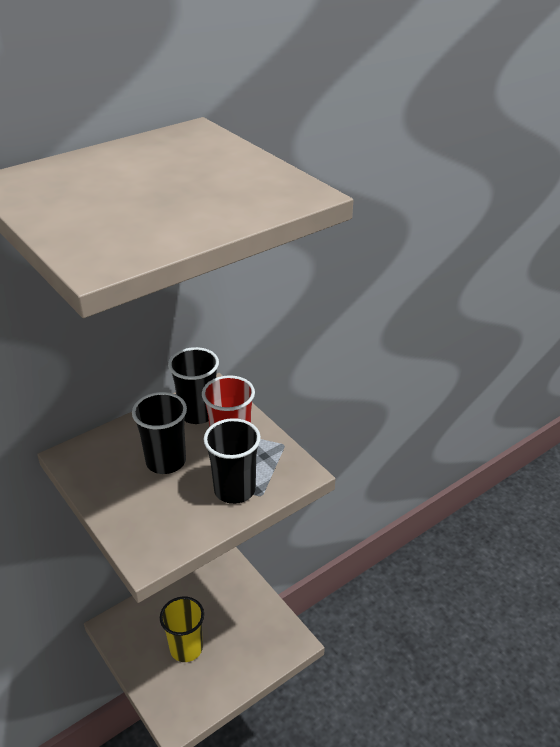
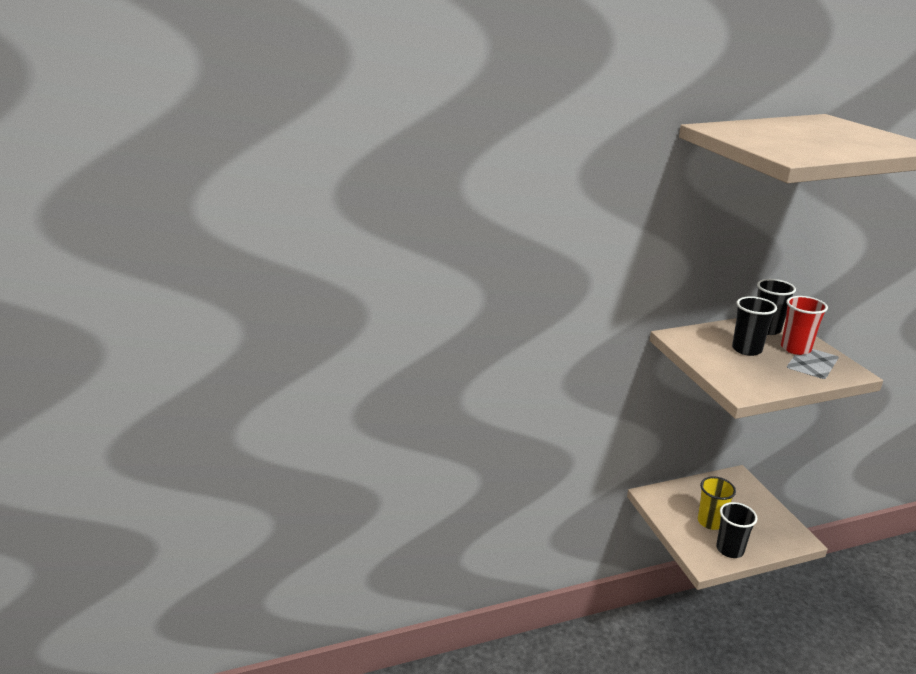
camera: 20 degrees right, 10 degrees down
black cup [203,418,261,504] -> black cup moved to [716,502,757,558]

